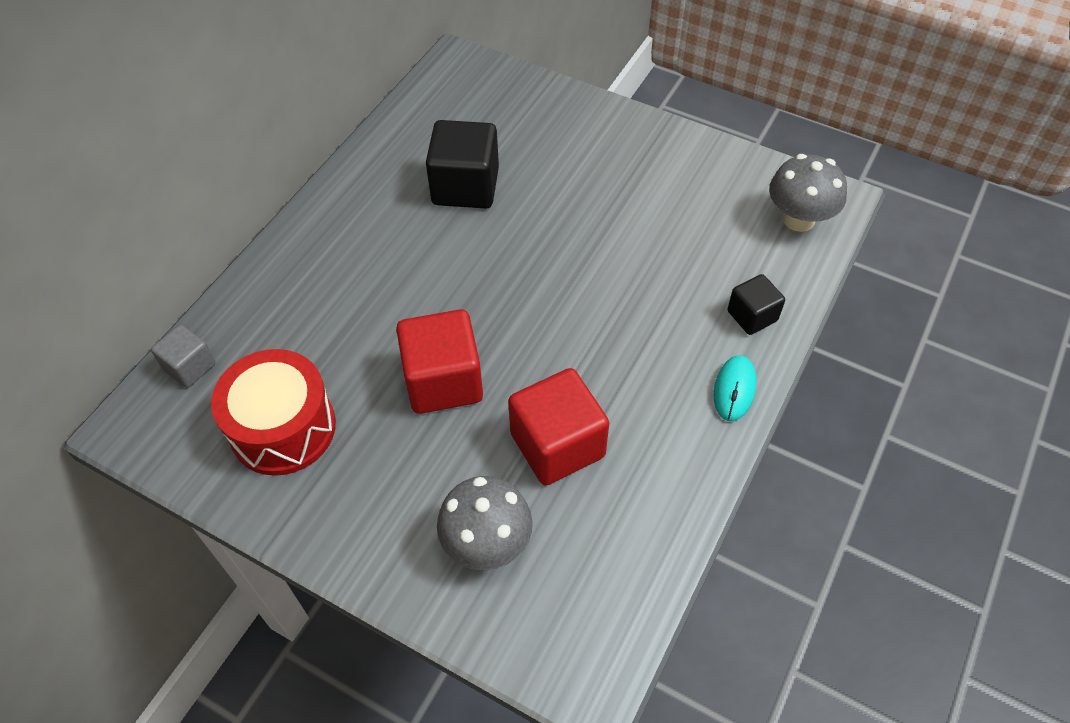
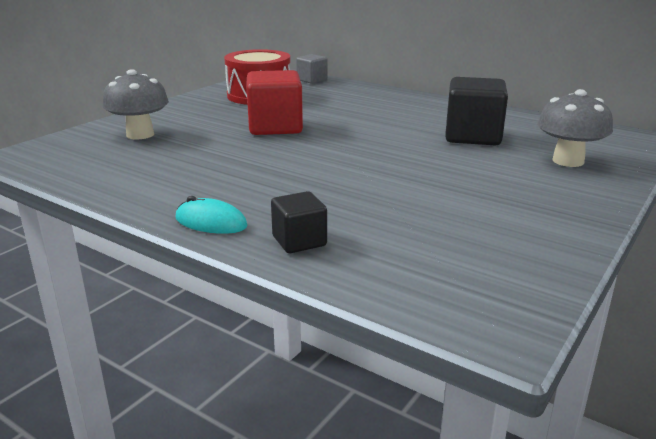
camera: 95 degrees right, 30 degrees down
red cube [508,368,609,486] -> none
grey mushroom [769,154,847,232] -> grey mushroom moved to [538,89,613,167]

